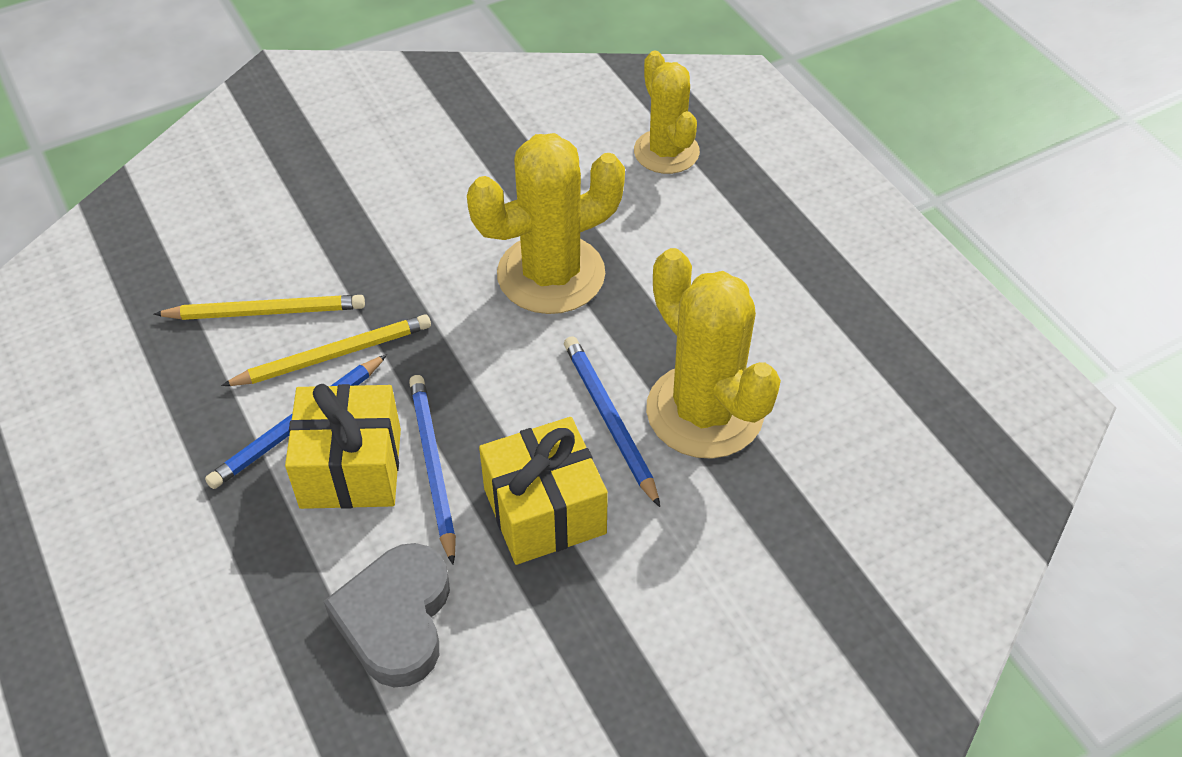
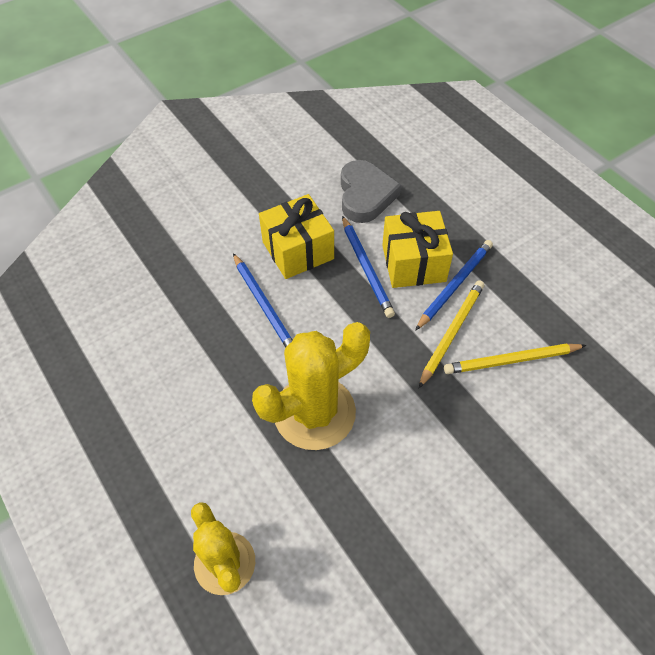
camera: 175 degrees right, 5 degrees up
yellow pencil [221,314,431,386] -> yellow pencil turned 150 degrees clockwise [419,280,484,388]
yellow cactus [646,248,781,459] -> none

